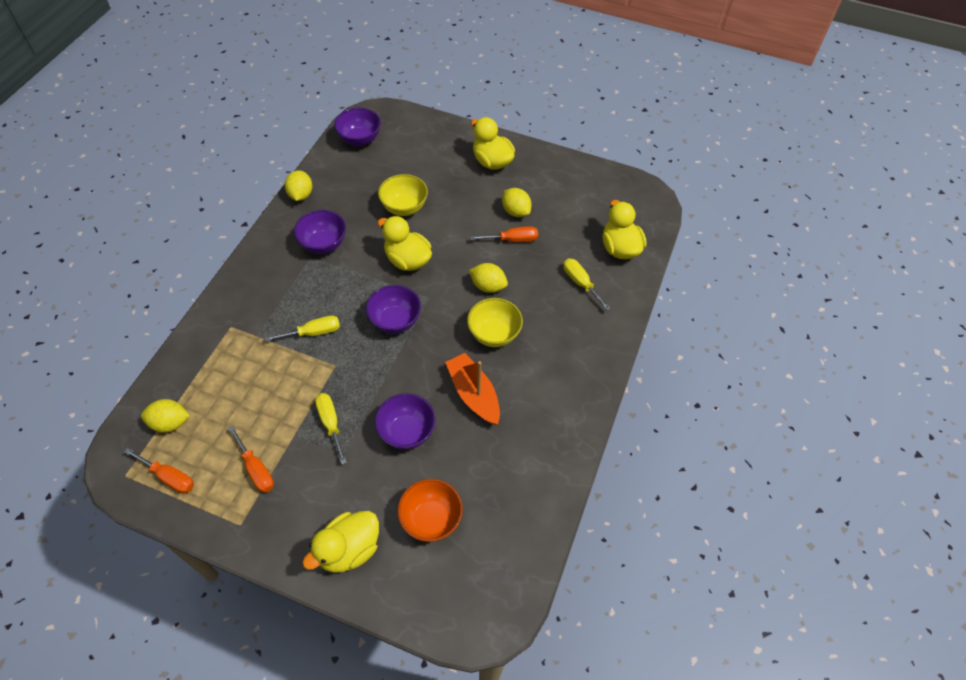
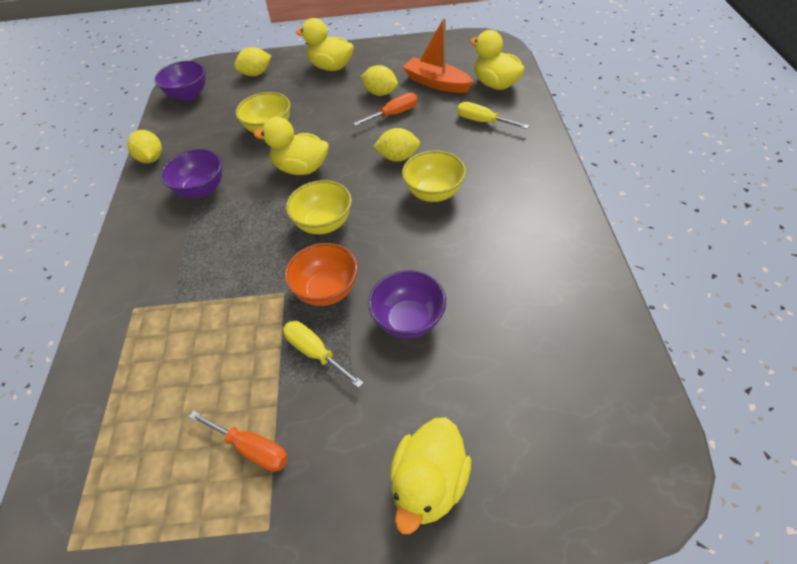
camera: 20 degrees left, 5 degrees down
orange screwdriver [124,448,194,494] -> none
yellow lemon [141,399,190,433] -> yellow lemon moved to [234,47,271,76]
yellow screwdriver [265,315,340,342] -> none
purple bowl [366,285,421,334] -> yellow bowl [286,180,352,234]
orange bowl [398,479,463,542] -> orange bowl moved to [285,243,358,306]
orange boat [445,353,500,425] -> orange boat moved to [403,18,474,93]

